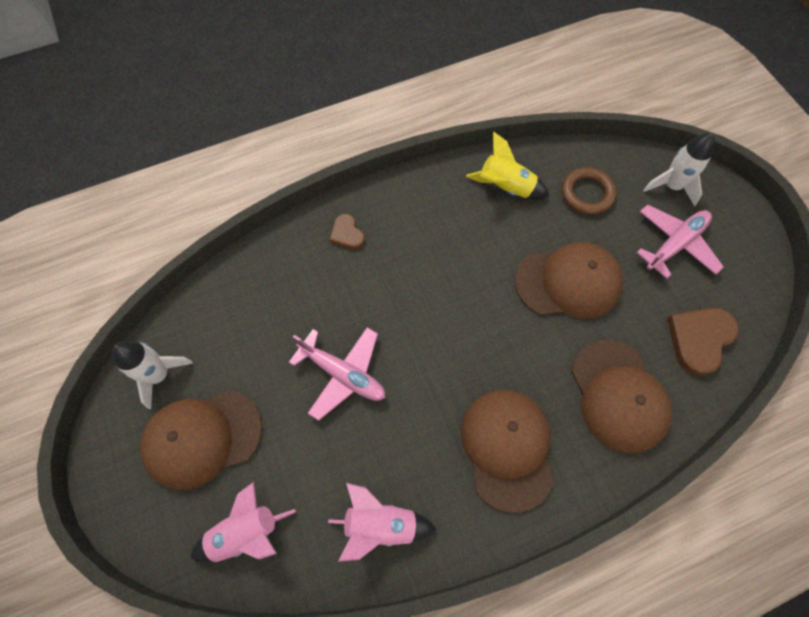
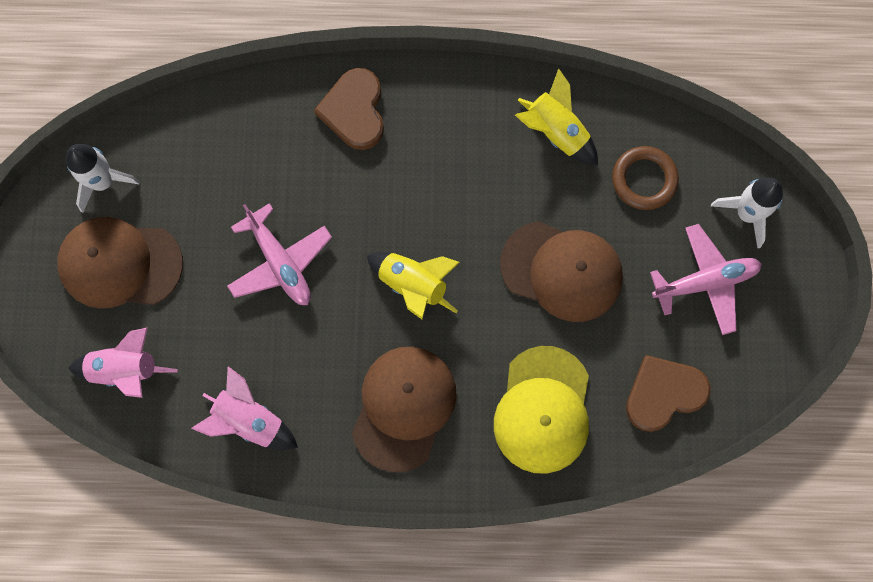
camera: 25 degrees right, 10 degrees up
brown heart [329,214,365,249] -> brown heart [314,68,384,150], size x1.74
brown cap [571,340,672,454] -> yellow cap [494,346,589,474]
none -> yellow rocket [367,252,460,319]

